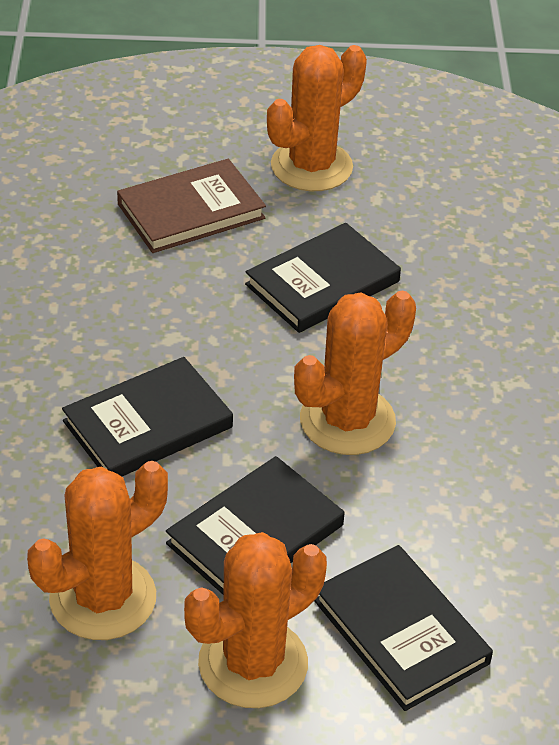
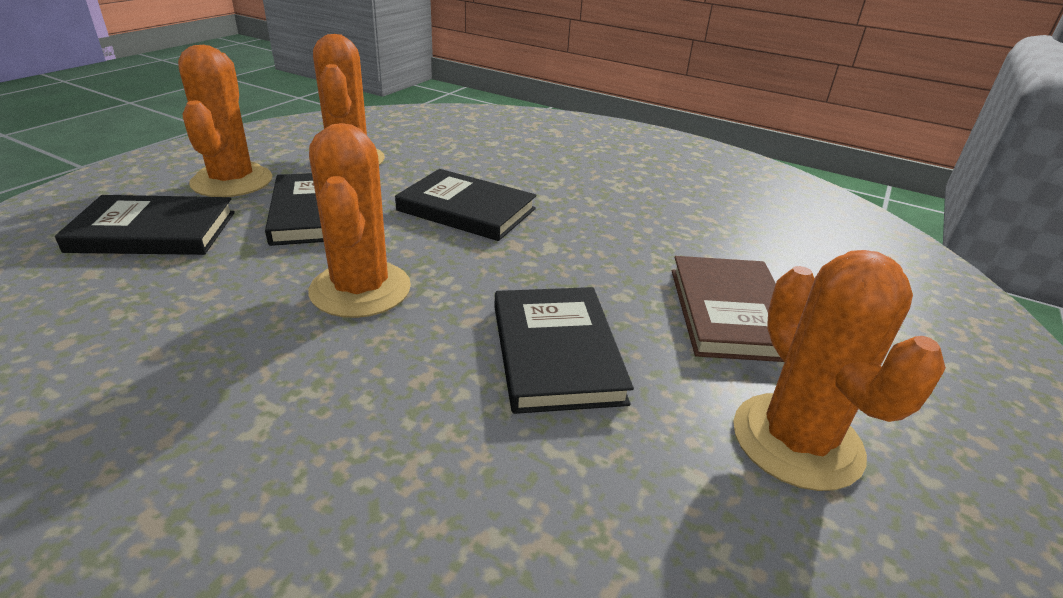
camera: 120 degrees right, 10 degrees down
black book [62,357,233,476] -> black book turned 60 degrees counterclockwise [395,169,537,241]

